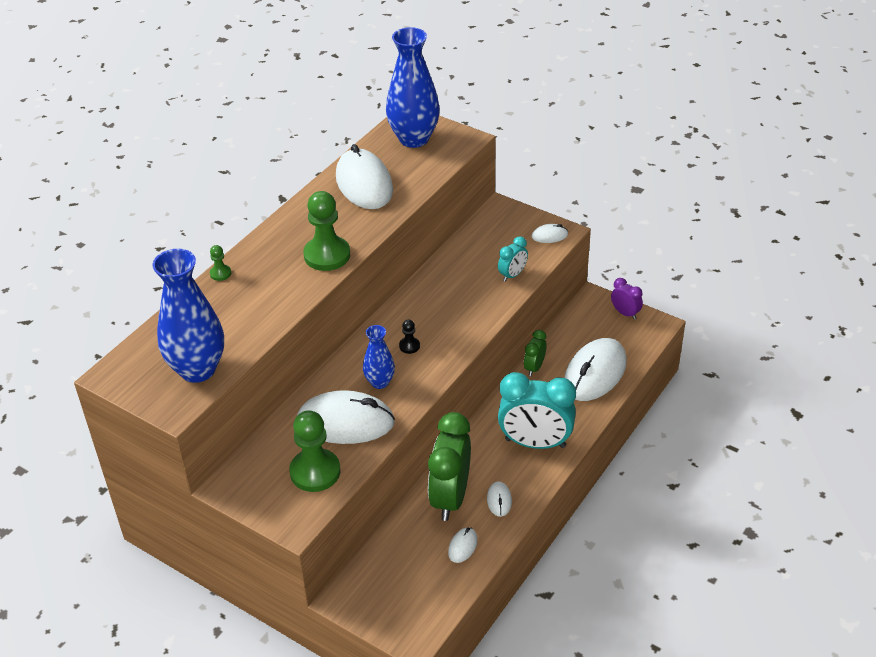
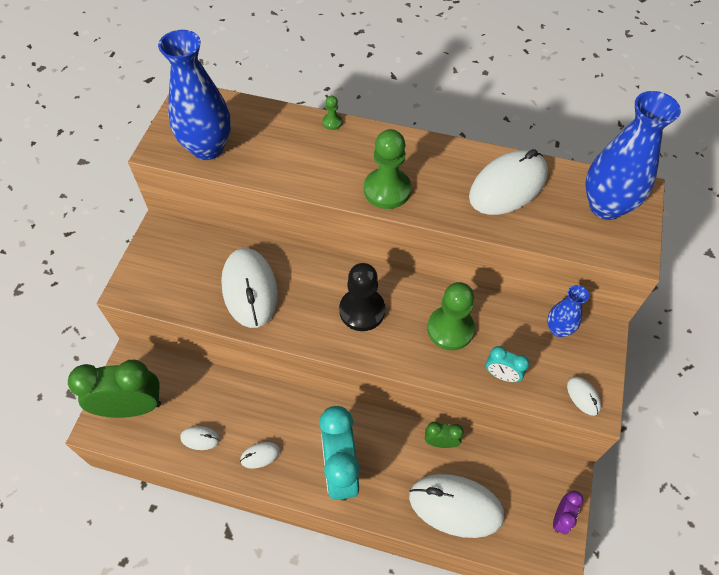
camera: 70 degrees right, 15 degrees up
green pawn [289,410,340,492] -> green pawn moved to [427,282,475,350]
blue vase [363,325,395,389] -> blue vase moved to [547,285,589,337]
black pawn [399,319,420,354] -> black pawn [339,263,385,331], size x2.21
green clock [428,412,471,521] -> green clock moved to [68,360,161,418]

